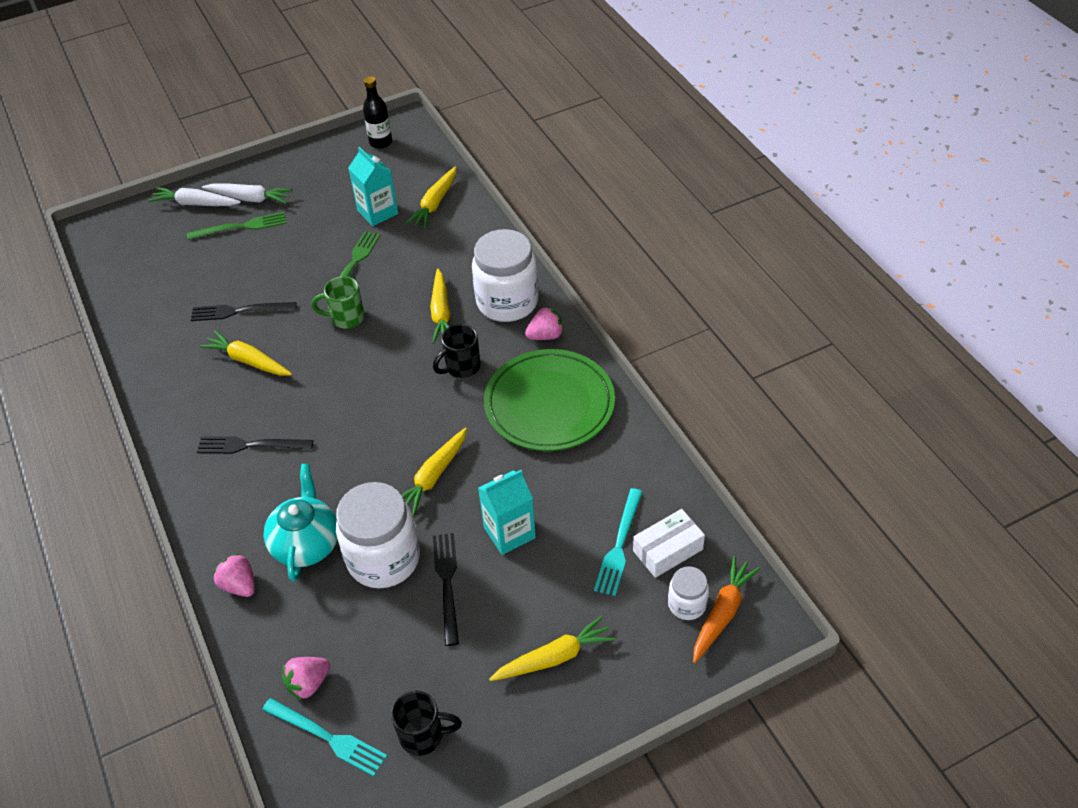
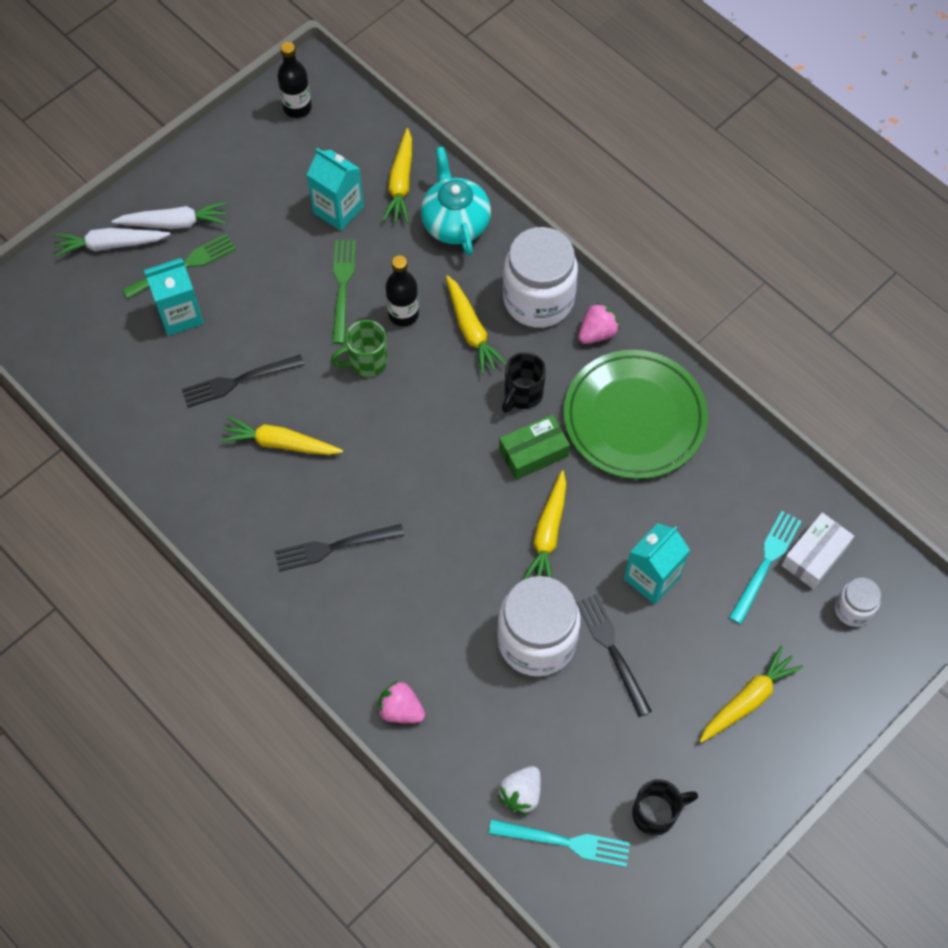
camera: 20 degrees left, 15 degrees up
turquoise teapot [263,464,337,582] -> turquoise teapot moved to [421,147,491,256]
pink strawberry [282,657,330,701] -> white strawberry [497,766,541,815]
turquoise fork [594,488,643,596] -> turquoise fork turned 150 degrees counterclockwise [729,511,801,624]
orange carrot [693,556,760,663] -> none
none -> turquoise carton [144,258,204,336]
none -> black bottle [386,256,419,327]
none -> green box [499,415,570,480]

